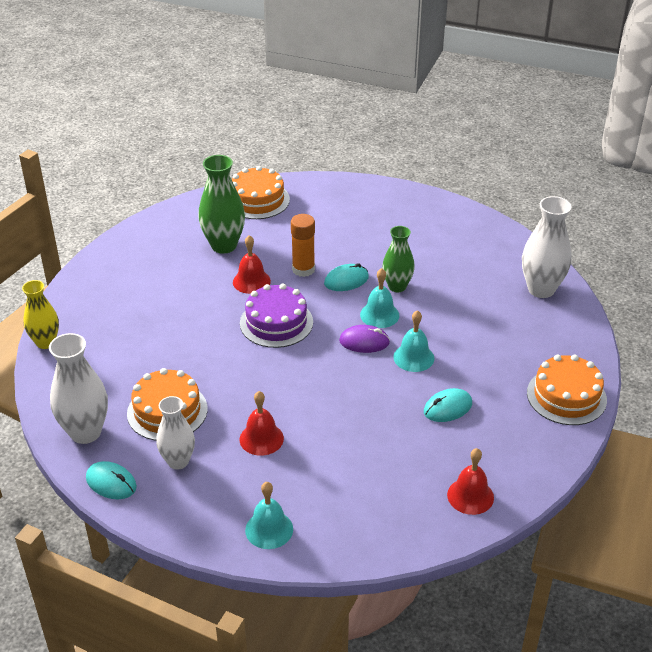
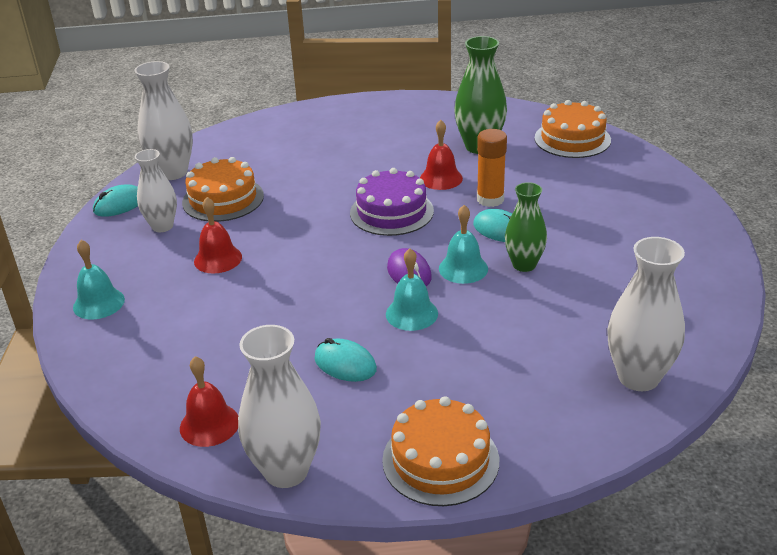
camera: 65 degrees right, 5 degrees down
yellow vase [22,280,59,349] -> none
turquoise mouse [86,461,137,499] -> turquoise mouse turned 45 degrees clockwise [93,185,138,217]
none -> white vase [238,325,321,488]

